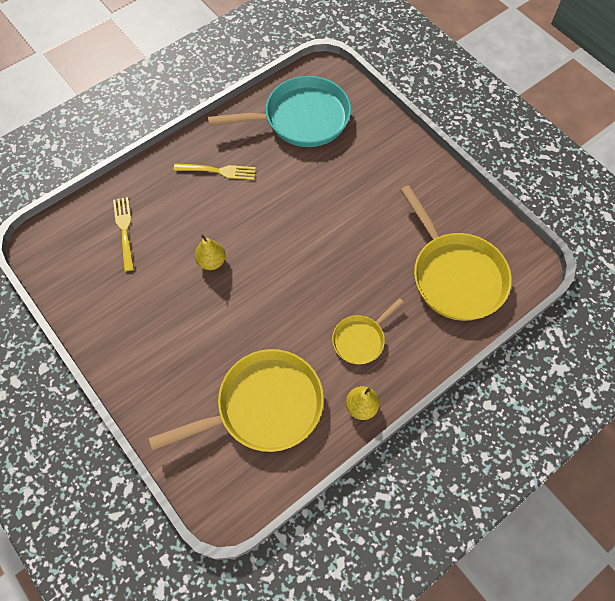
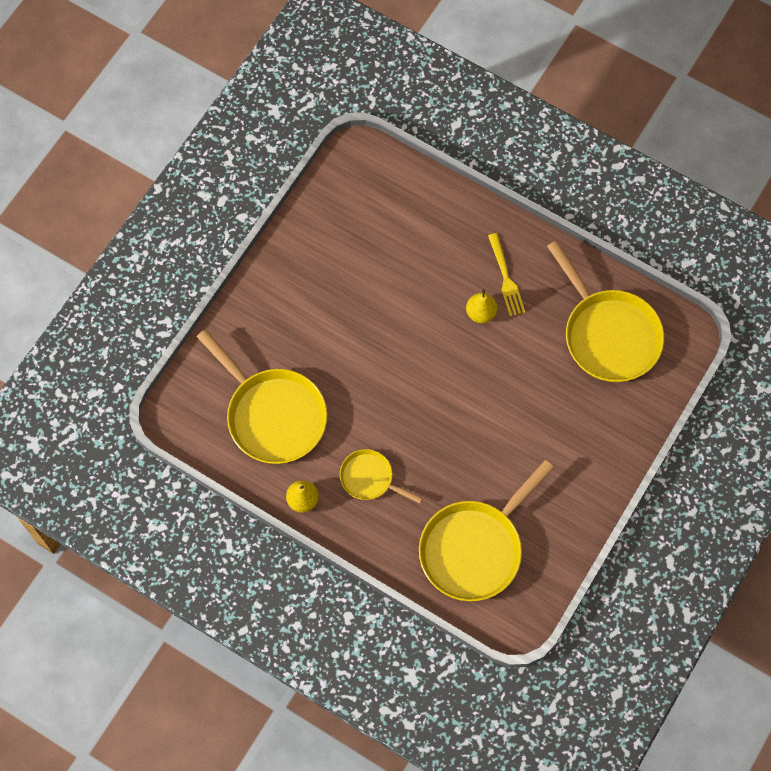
camera: 70 degrees right, 5 degrees up
yellow fork [113,197,134,272] -> none
yellow pear [195,234,226,270] -> yellow pear moved to [466,289,497,323]
turquoise pan [208,76,351,147] -> yellow pan [547,241,664,382]

